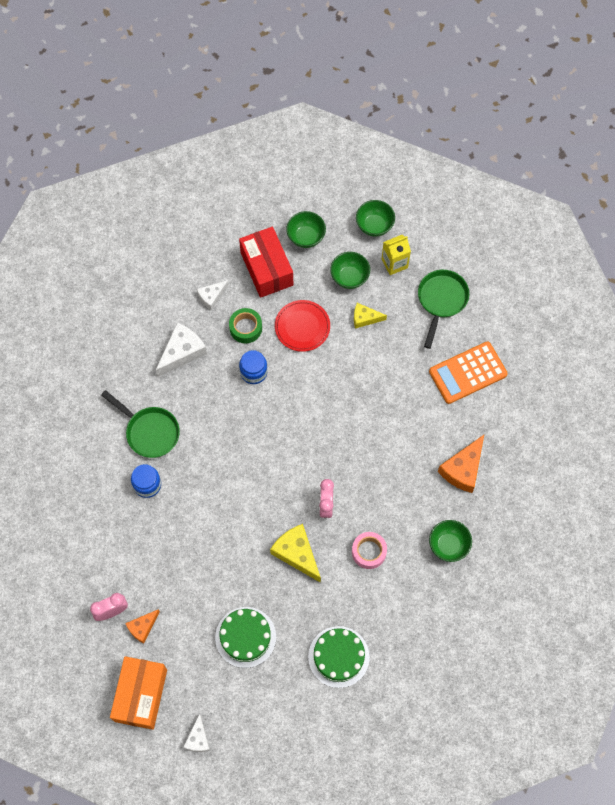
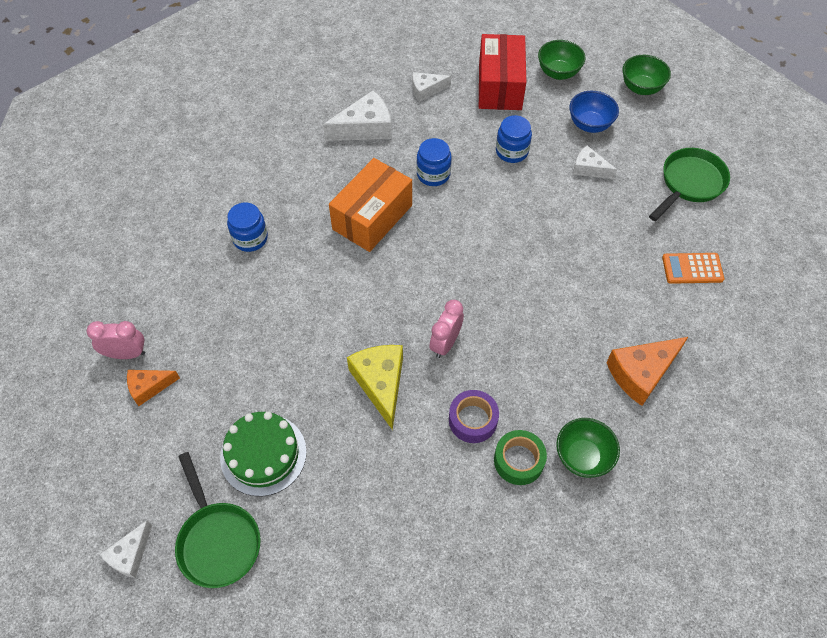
camera: 25 degrees right, 10 degrees down
green pan [101,390,180,458] -> green pan moved to [175,452,261,588]
orange box [110,656,167,730] -> orange box moved to [329,158,412,252]
green tape [229,308,262,343] -> green tape moved to [494,430,547,485]
red plate [275,300,330,352] -> blue jar [496,115,532,163]
green cake [308,626,370,688] -> none
green bowl [330,252,370,289] -> blue bowl [569,91,619,133]
pink tape [352,532,387,569] -> purple tape [449,390,499,443]
yellow cheese [354,303,387,328] -> white cheese [573,146,617,179]
yellow carton [382,235,411,275] -> none
orange calculator [429,341,508,404] -> orange calculator [662,253,724,284], size x0.61

